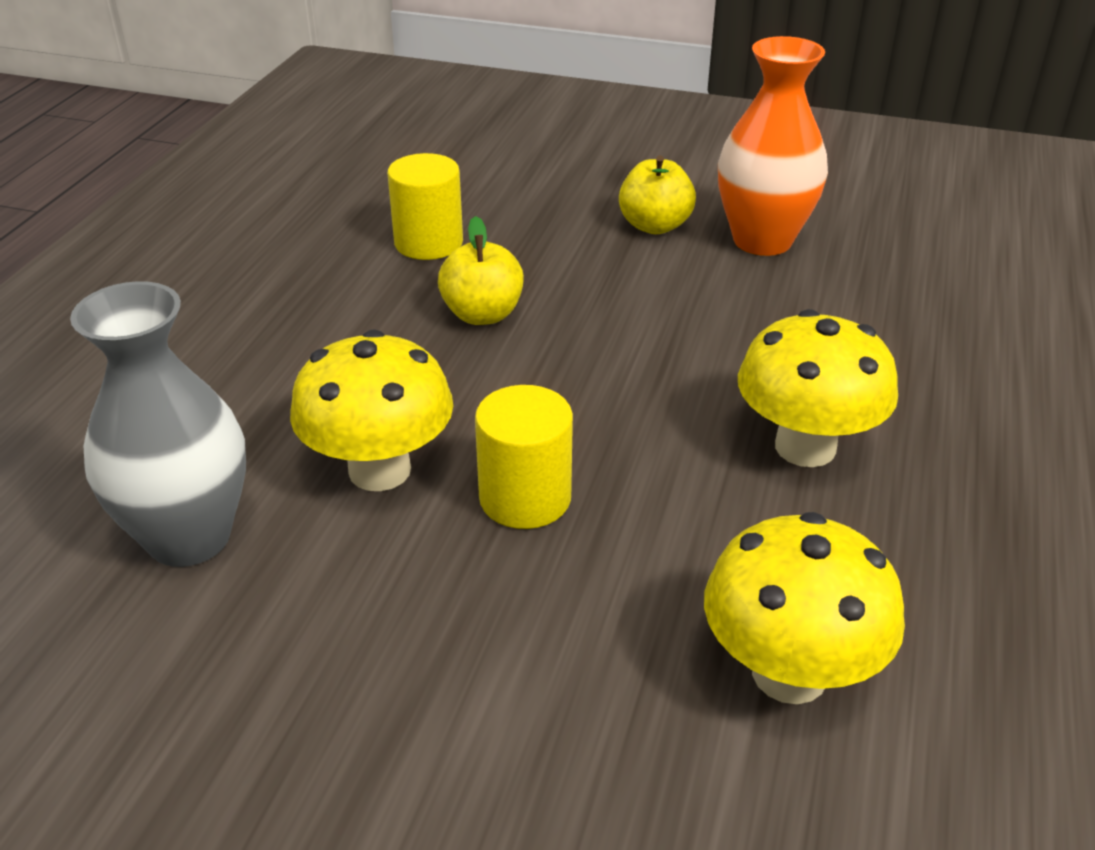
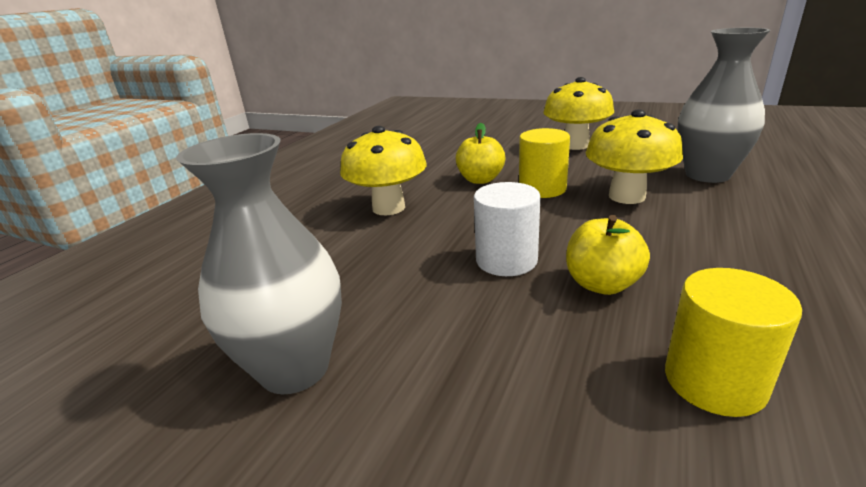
camera: 170 degrees left, 10 degrees down
yellow apple [619,155,696,234] -> yellow apple moved to [456,123,505,184]
yellow mushroom [704,512,905,704] -> yellow mushroom moved to [543,77,614,150]
orange vase [718,36,828,256] -> grey vase [176,133,342,394]
none -> white cylinder [474,182,541,276]

